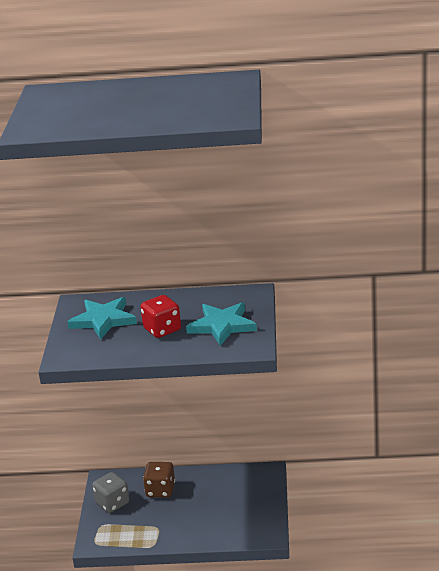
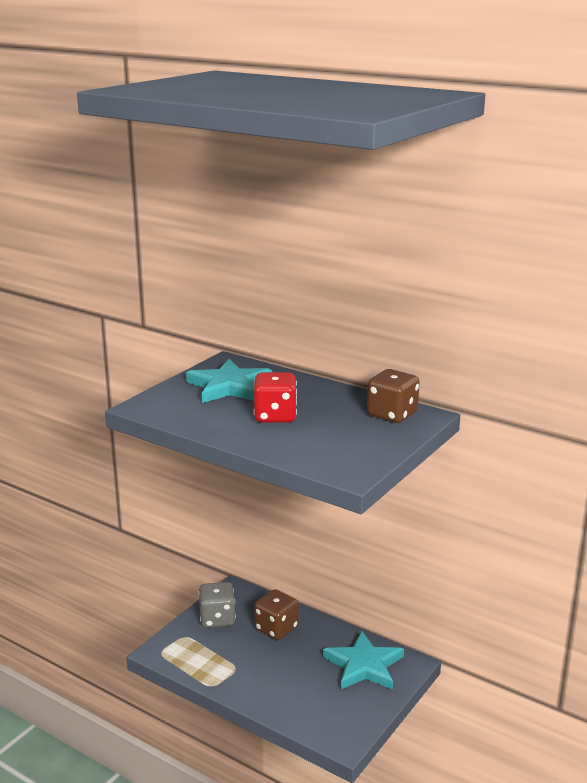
camera: 30 degrees right, 5 degrees down
turquoise star [186,302,257,346] -> turquoise star moved to [323,631,404,690]
none -> brown dice [367,369,420,423]

